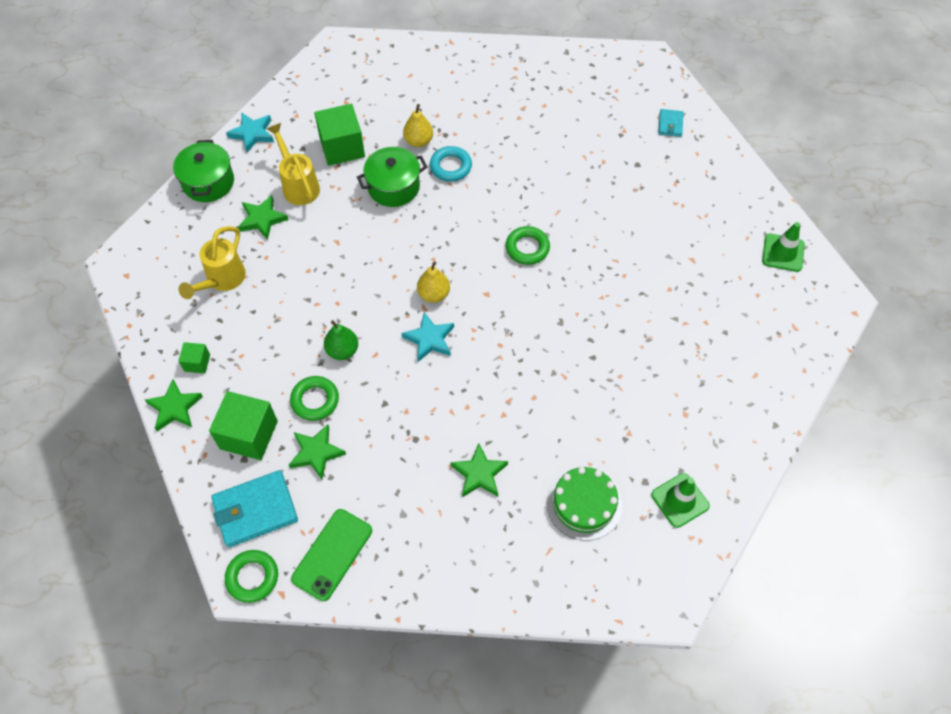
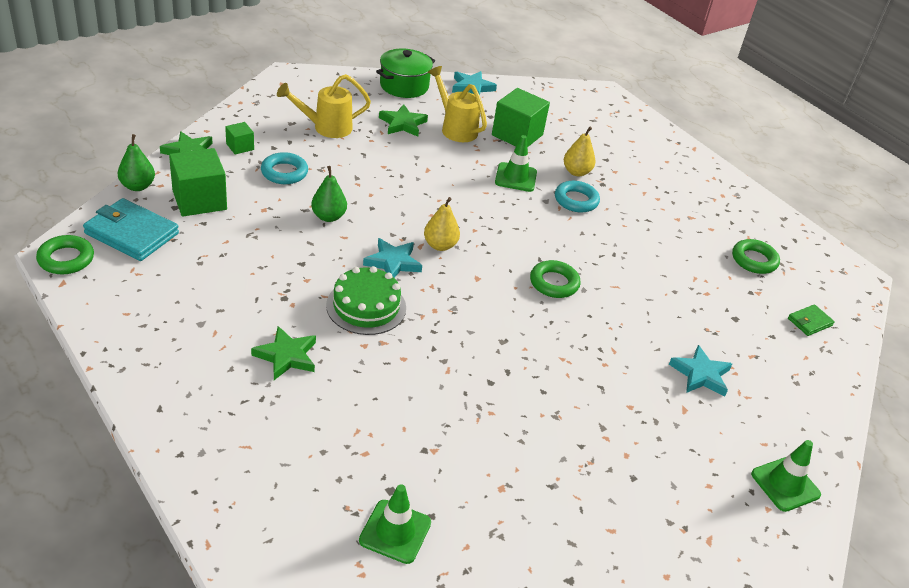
camera: 45 degrees right, 20 degrees down
yellow watering can [267,123,320,205] -> yellow watering can turned 60 degrees counterclockwise [428,66,487,142]
green star [289,424,346,479] -> none
green ring [290,376,339,421] -> green ring moved to [732,239,780,274]
green phone [291,509,372,601] -> none
green pot [357,147,427,207] -> green traffic cone [495,135,537,192]
green cake [546,467,622,541] -> green cake moved to [326,266,406,335]
turquoise wallet [658,109,683,137] -> green wallet [788,304,835,336]
none -> green pear [118,134,155,191]
none -> turquoise ring [261,152,308,184]
none -> turquoise star [669,345,732,396]

